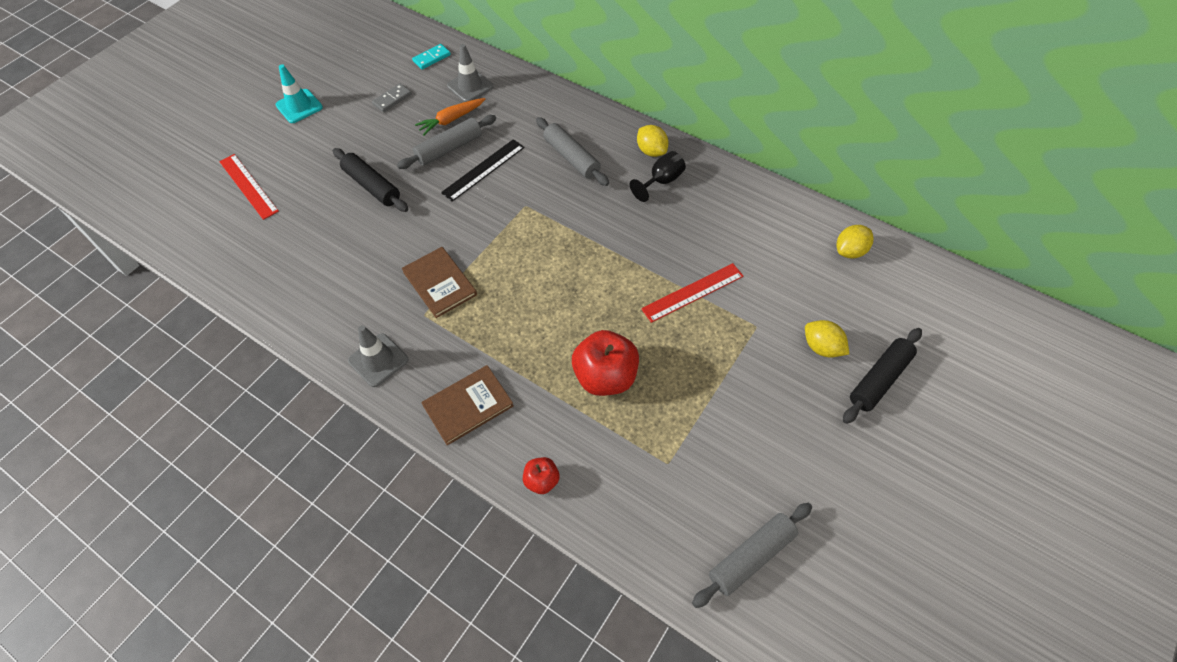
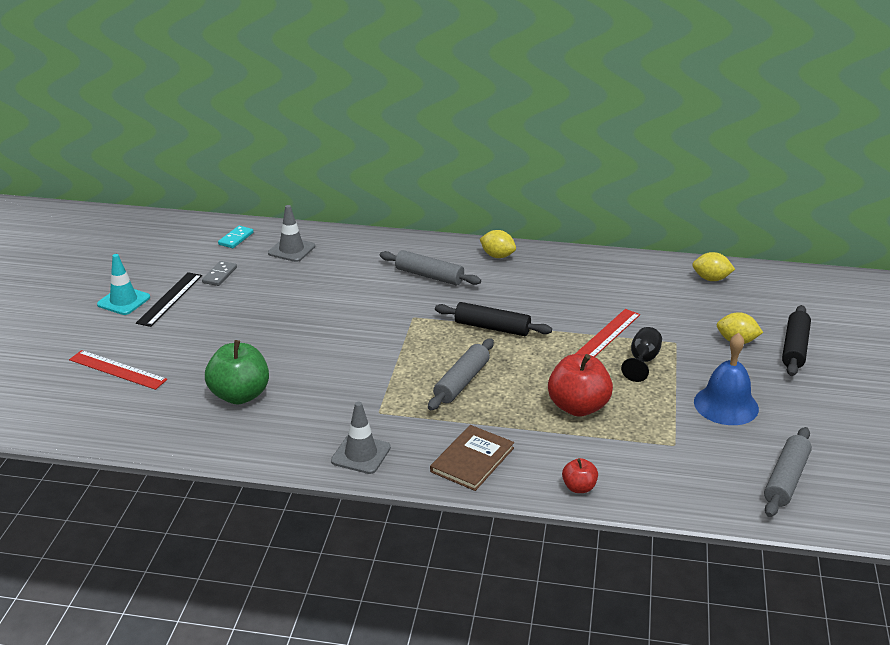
camera: 25 degrees left, 25 degrees down
black rolling pin [333,148,408,212] -> black rolling pin moved to [435,302,552,336]
grey rolling pin [397,115,496,169] -> grey rolling pin moved to [428,338,494,410]
brown book [402,247,477,318] -> none
orange carrot [415,98,485,135] -> none
black ruler [441,139,525,202] -> black ruler moved to [136,272,202,327]
black goblet [630,151,686,202] -> black goblet moved to [621,327,662,382]
yellow lemon [837,225,874,259] -> yellow lemon turned 75 degrees clockwise [692,252,735,281]
none -> green apple [205,340,269,404]
none -> blue bell [694,333,759,425]

